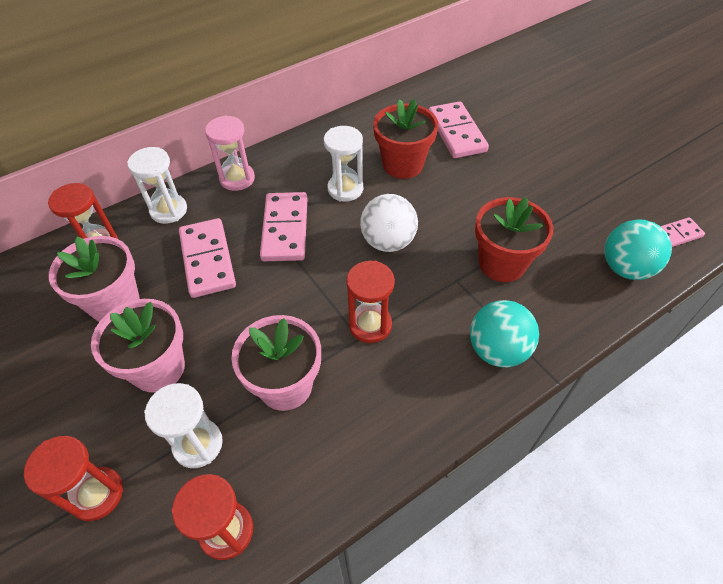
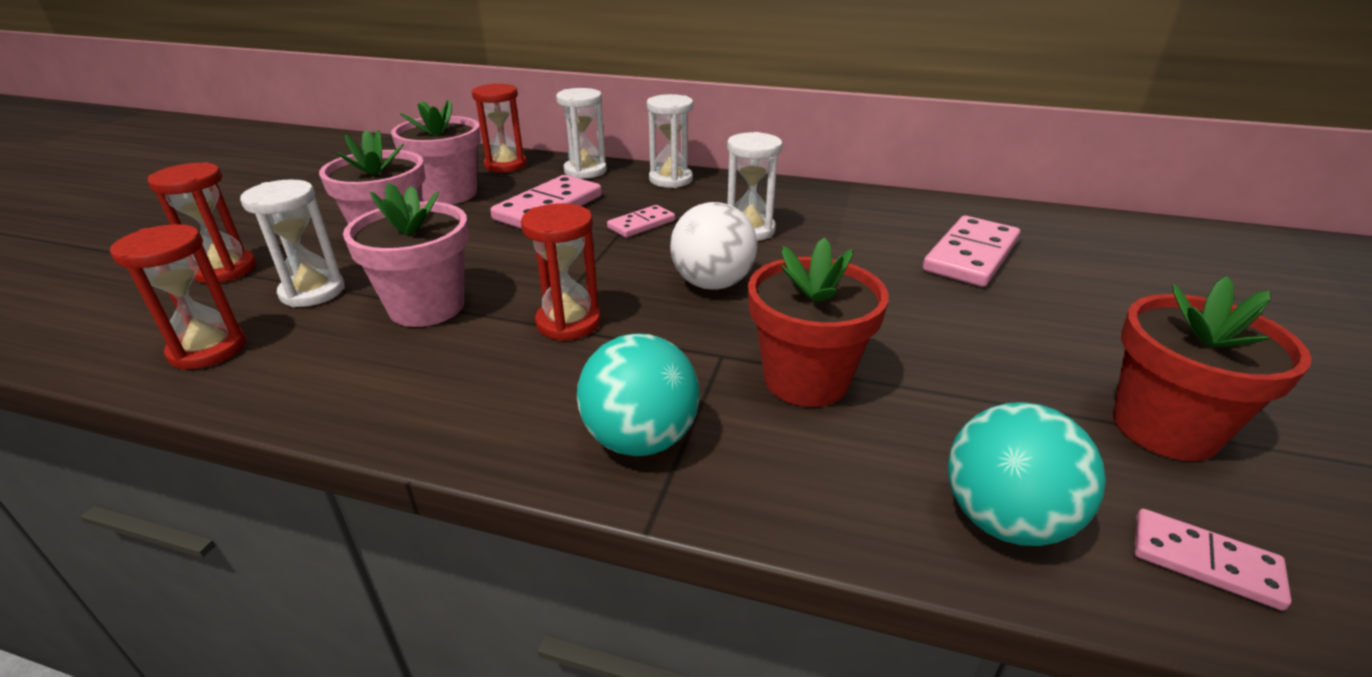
camera: 50 degrees right, 20 degrees down
pink hourglass [205,115,255,191] -> white hourglass [647,94,693,188]
pink domino [260,192,307,261] -> pink domino [607,205,675,238], size x0.57
red flower pot [373,99,438,179] -> red flower pot moved to [1113,276,1312,461]

